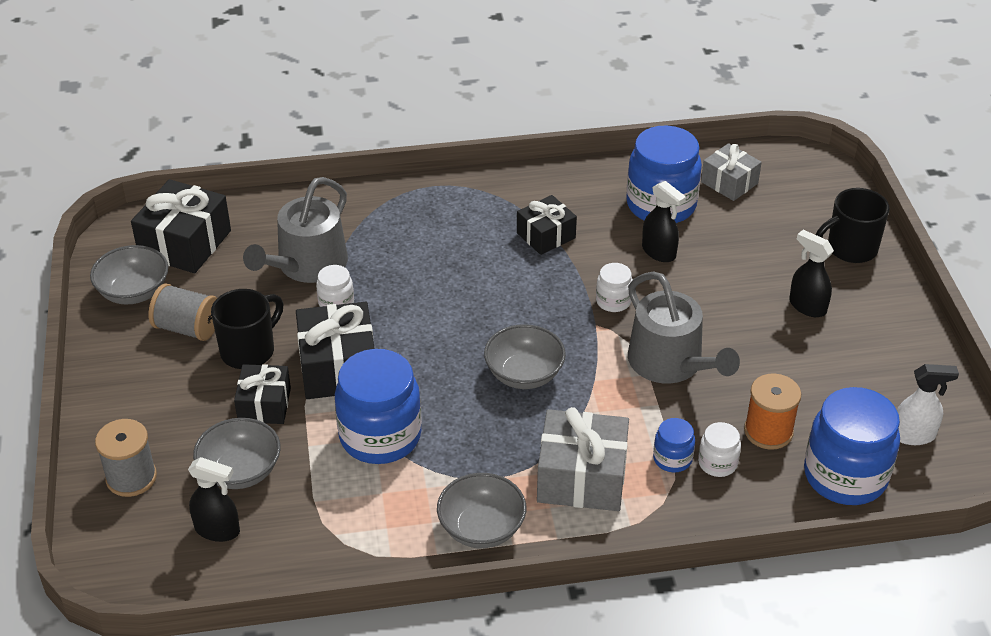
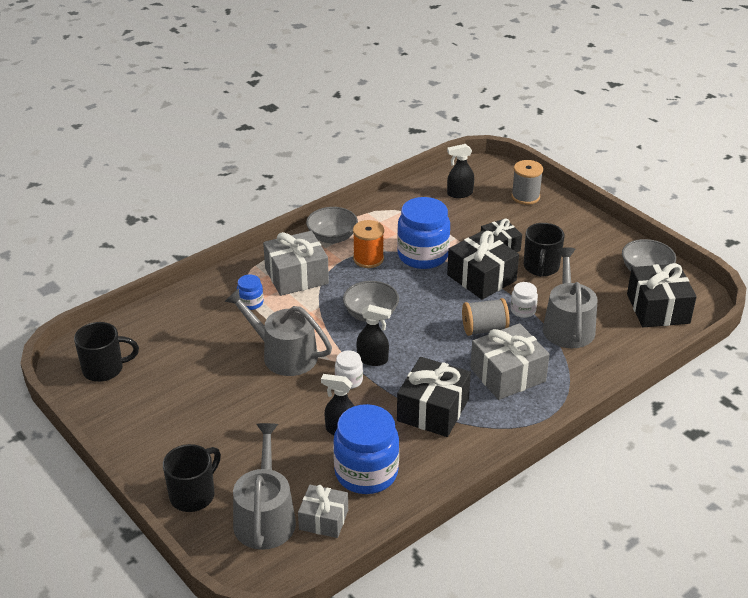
camera: 150 degrees right, 5 degrees down
grey spool [148,283,217,341] -> grey spool moved to [462,298,510,336]
grey bowl [193,418,281,489] -> none
black gift [517,195,577,255] -> black gift [397,357,471,437], size x1.60
white jar [698,422,741,477] -> none
orange spool [744,373,801,450] -> orange spool moved to [353,220,384,268]
black spray bottle [789,230,834,317] -> black spray bottle moved to [357,304,391,366]
blue jar [804,387,900,505] -> none
white spray bottle [897,364,959,445] -> black mug [74,322,139,382]
none -> grey watering can [233,423,296,550]
none -> grey gift [470,323,550,400]

